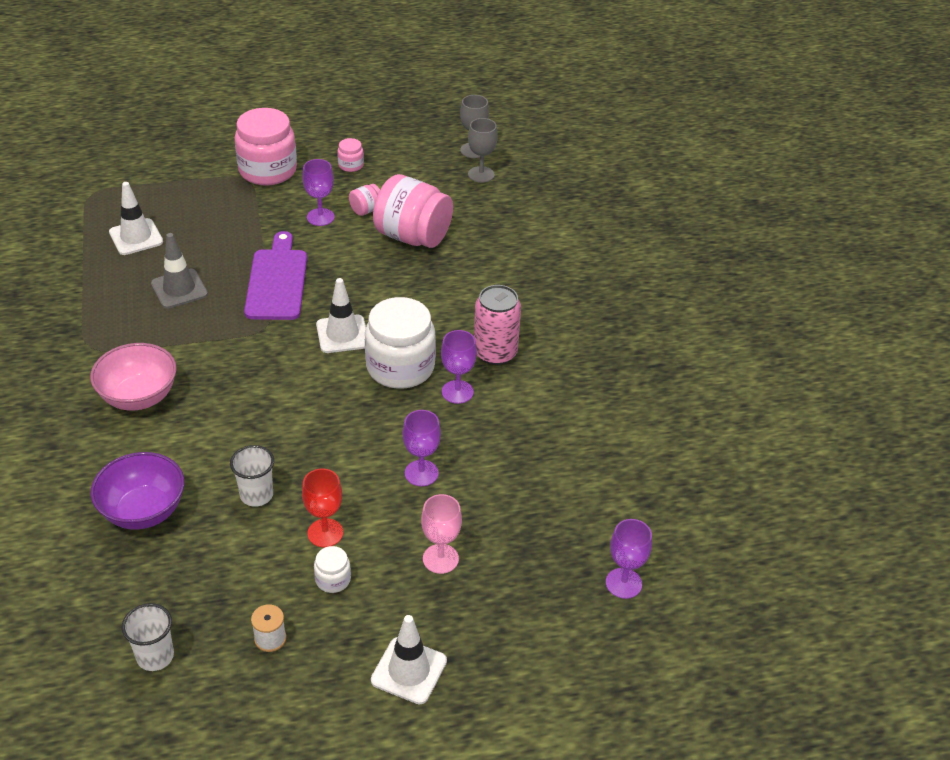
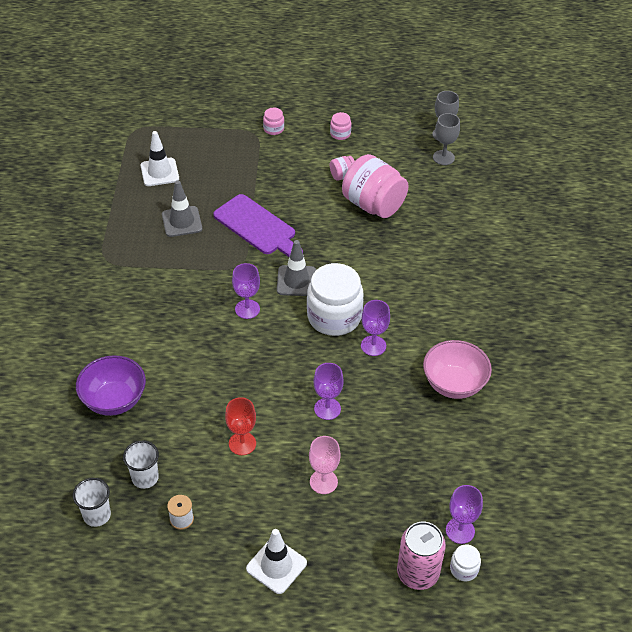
camera: 15 degrees right, 5 degrees up
pink bowl [90,343,177,410] -> pink bowl moved to [423,340,492,399]
white cup [230,445,274,507] -> white cup moved to [123,441,159,489]
pink jar [234,108,297,186] -> pink jar [263,108,284,135], size x0.44
purple cutting board [244,231,307,320] -> purple cutting board turned 120 degrees clockwise [213,194,303,257]
purple goblet [302,159,335,226] -> purple goblet moved to [232,263,260,319]
white jar [314,546,351,593] -> white jar moved to [450,544,481,581]
white traffic cone [316,278,366,353] -> grey traffic cone [277,240,316,296]
pink can [474,285,521,365] -> pink can moved to [397,522,446,590]

